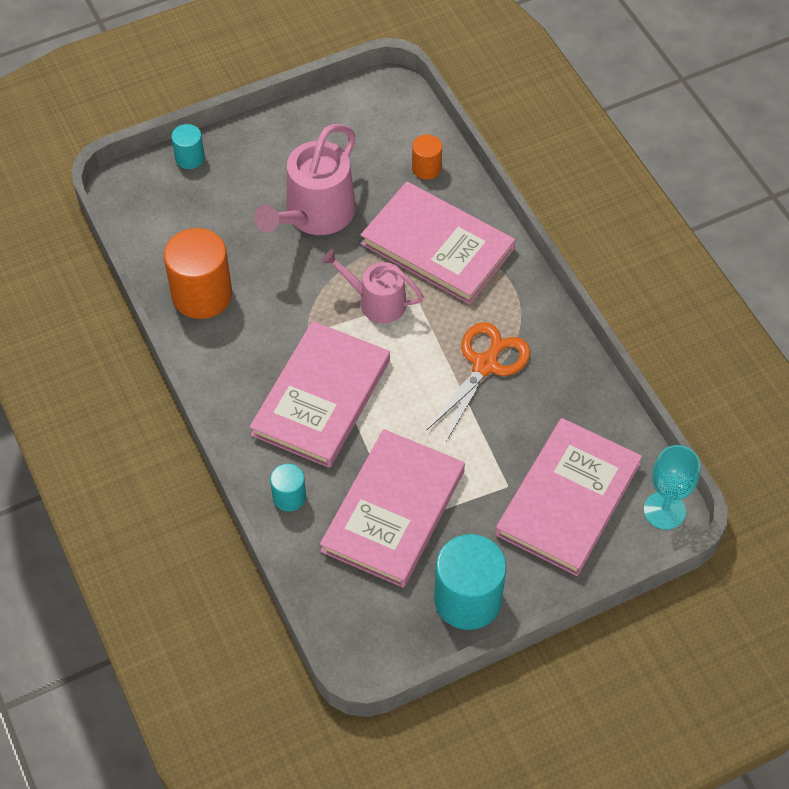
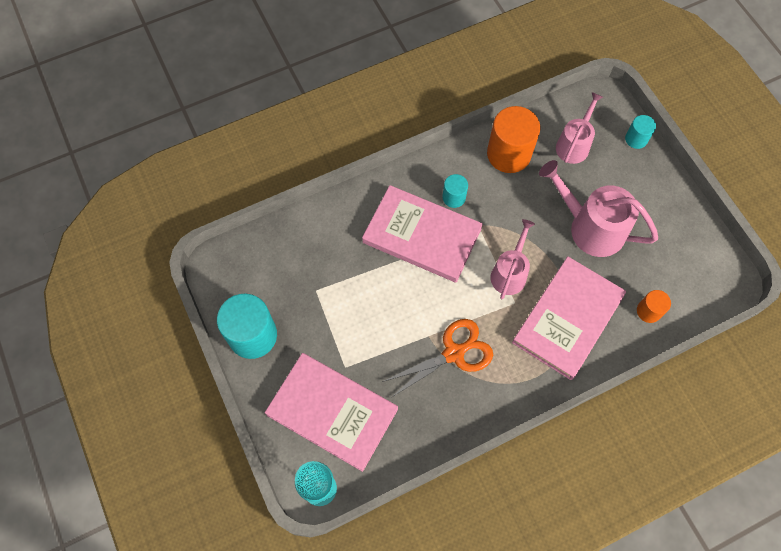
camera: 90 degrees right, 10 degrees up
turquoise cylinder [270,463,306,511] -> turquoise cylinder moved to [442,174,468,208]
pink book [320,429,465,588] -> none
orange scissors [426,322,530,442] -> orange scissors turned 60 degrees counterclockwise [382,319,493,397]
none -> pink watering can [556,92,603,164]

